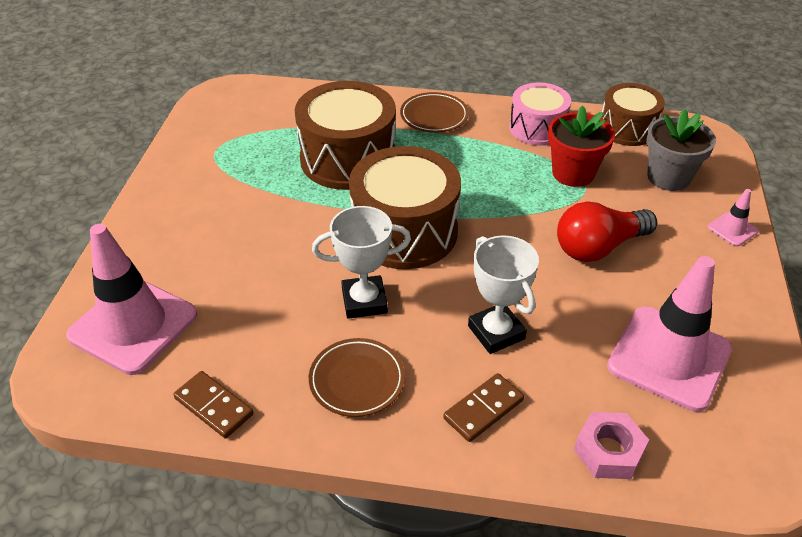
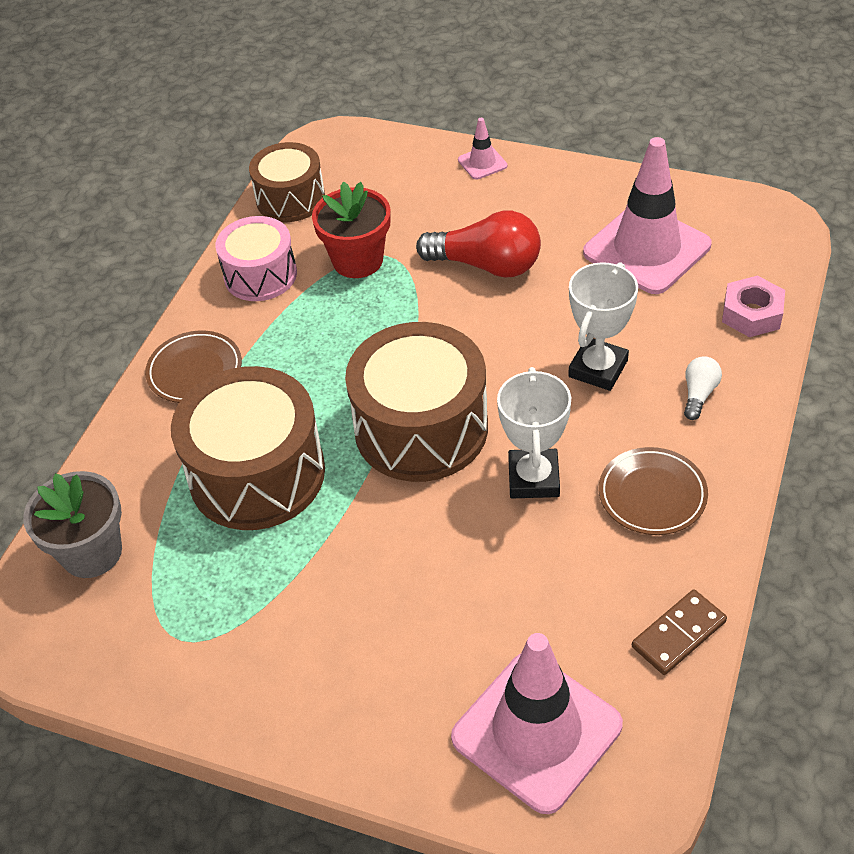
camera: 75 degrees left, 5 degrees up
brown domino [443,373,524,442] -> white light bulb [684,356,722,420]
white trophy [468,235,539,354] -> white trophy turned 45 degrees counterclockwise [568,262,638,391]
red light bulb [557,201,657,262] -> red light bulb turned 60 degrees counterclockwise [416,210,541,278]
grey flower pot [646,109,716,191] -> grey flower pot moved to [23,471,122,578]

